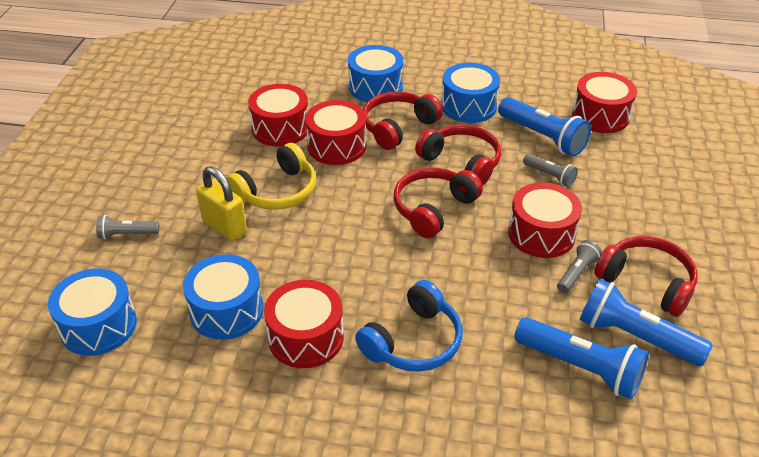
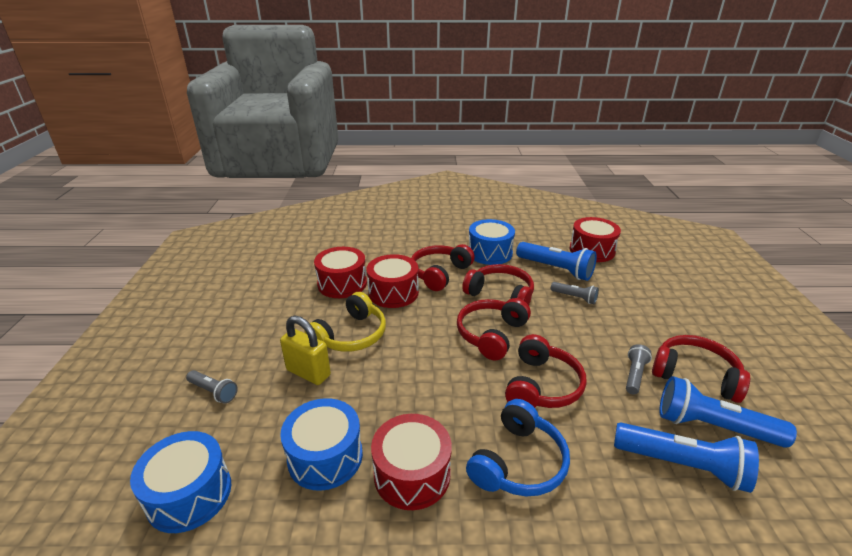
camera: 10 degrees left, 10 degrees down
grey flashlight [96,215,160,239] -> grey flashlight turned 135 degrees counterclockwise [186,370,238,403]
blue drum [348,45,403,102] -> none
red drum [508,182,582,258] -> none
none -> red headphones [505,334,587,408]

